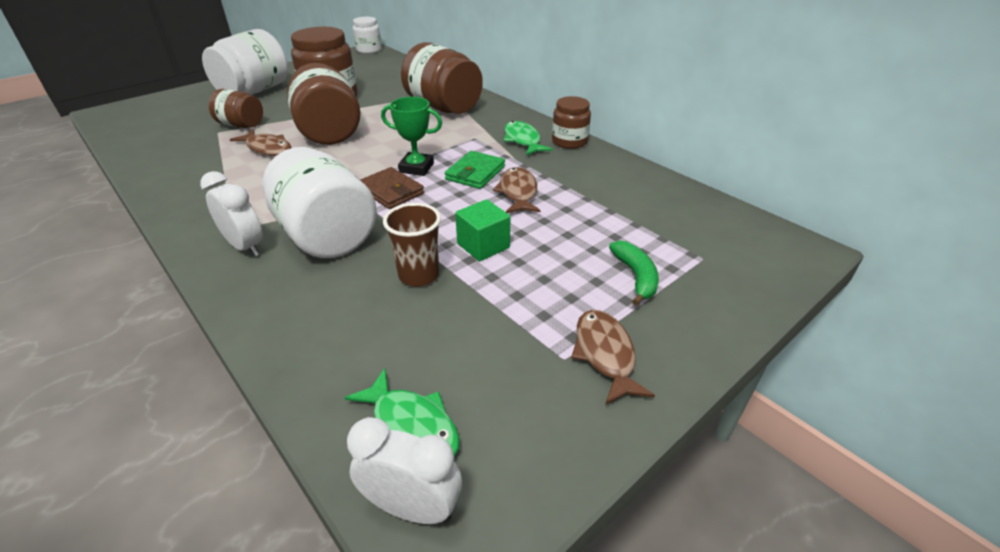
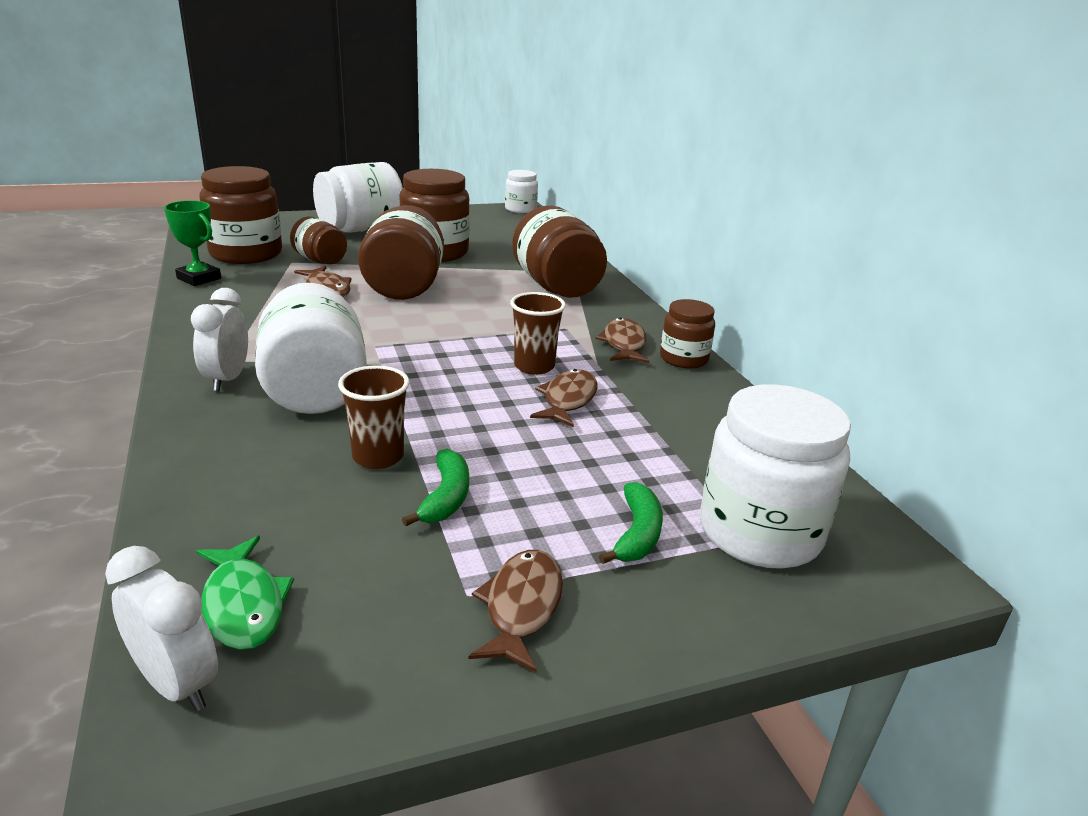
camera: 20 degrees right, 10 degrees down
white clock [200,171,263,256] -> white clock turned 150 degrees counterclockwise [191,288,248,391]
brown wallet [360,167,424,209] -> none
green trophy [381,97,442,176] -> green trophy moved to [164,200,221,286]
green wallet [445,151,505,189] -> brown cup [510,292,566,375]
green cube [455,199,510,262] -> none
green fish [504,121,553,155] -> brown fish [595,318,650,363]
none -> brown jar [199,166,282,264]
none -> green banana [402,449,469,526]
none -> white jar [700,384,851,569]

